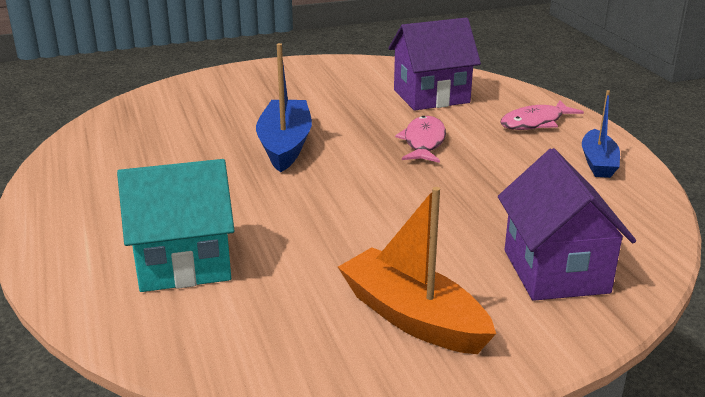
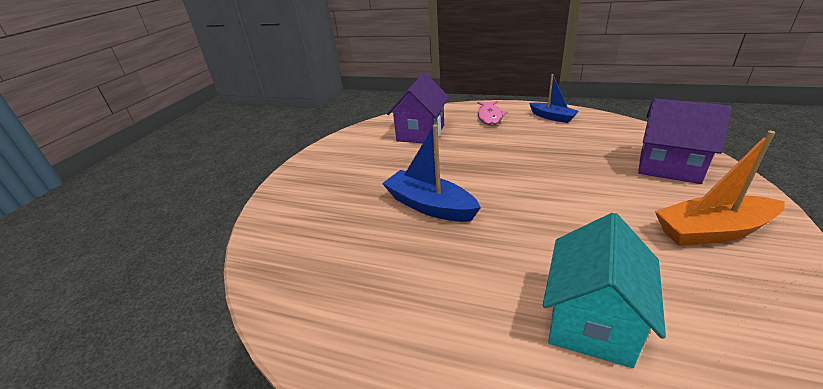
camera: 50 degrees left, 5 degrees up
pink fish [395,116,446,163] -> none

